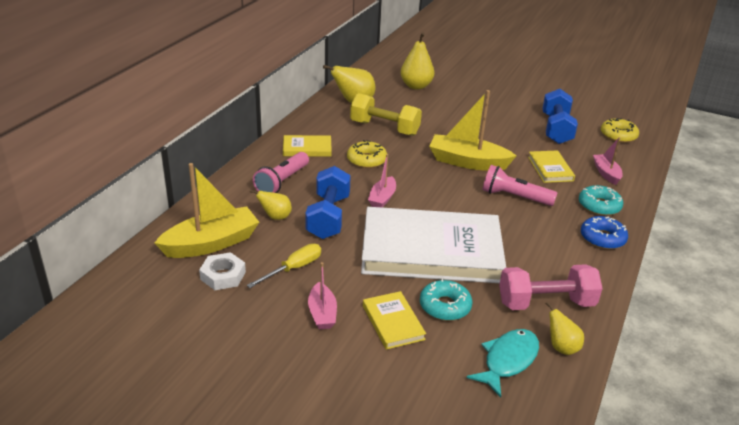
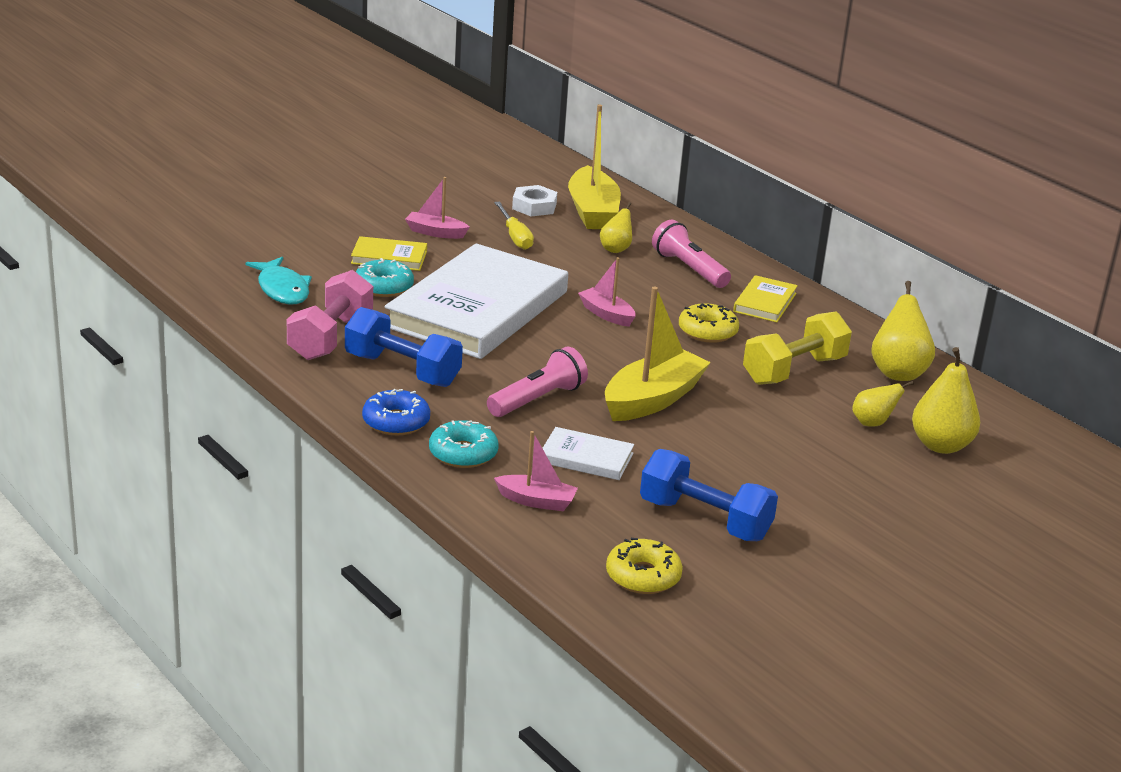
camera: 115 degrees right, 5 degrees down
blue dumbbell [305,166,351,239] -> blue dumbbell moved to [345,307,463,387]
yellow book [528,150,575,183] -> white book [542,427,634,480]
yellow pear [545,302,584,355] -> yellow pear moved to [852,381,914,427]

